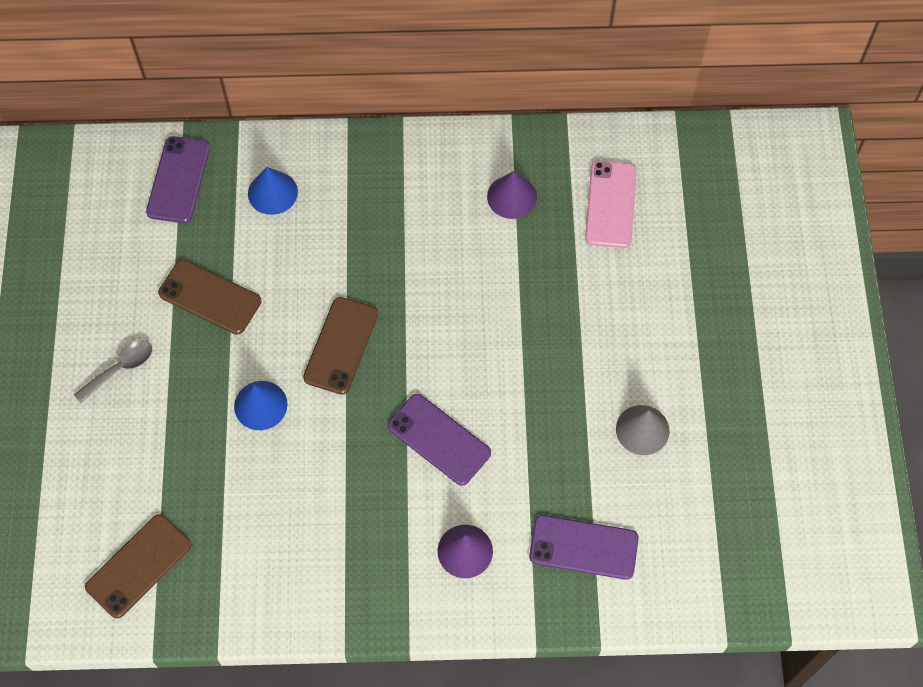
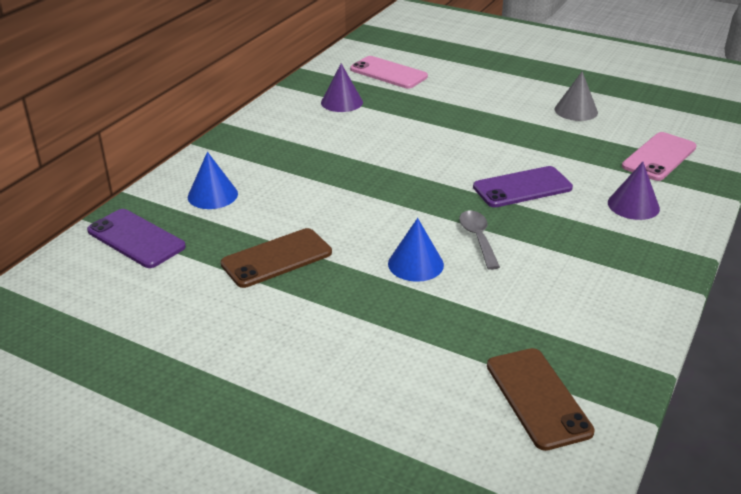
camera: 60 degrees left, 30 degrees down
grey spoon [74,340,152,403] -> grey spoon moved to [459,211,500,270]
brown phone [303,297,378,395] -> none
purple phone [529,515,639,580] -> pink phone [622,132,697,181]

